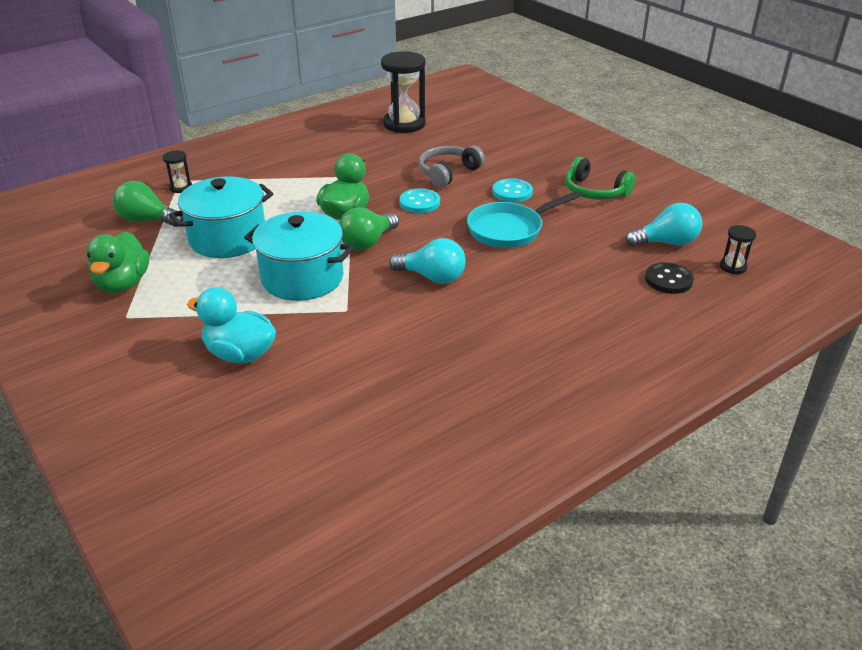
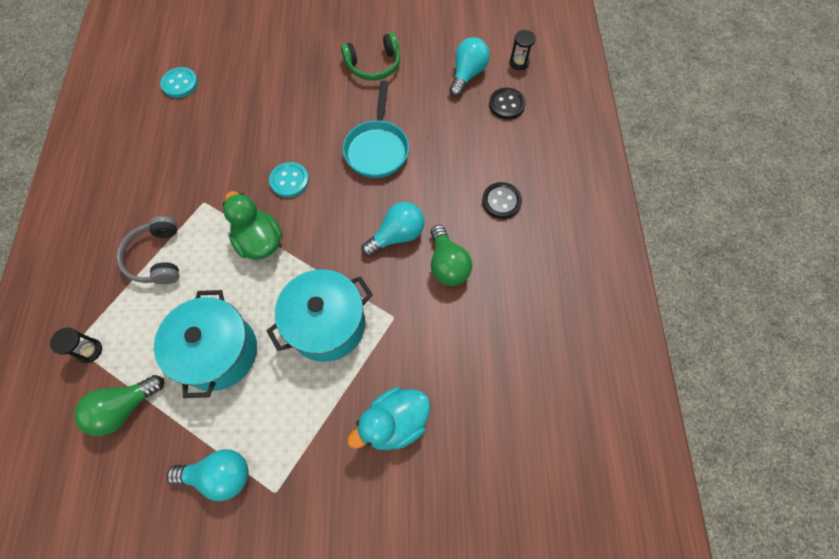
camera: 55 degrees left, 30 degrees up
green duck [86,232,149,293] -> turquoise light bulb [167,449,249,501]
green light bulb [339,207,399,251] -> green light bulb moved to [431,225,472,286]
black hourglass [381,51,426,133] -> none
grey headphones [419,145,485,188] -> grey headphones moved to [116,216,179,284]
turquoise button [492,178,533,202] -> turquoise button moved to [160,67,198,98]
none -> black button [482,182,522,219]

